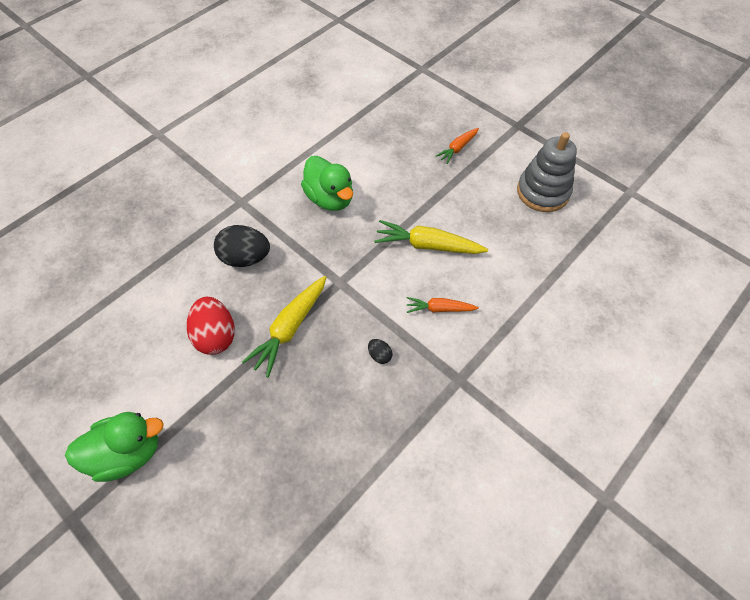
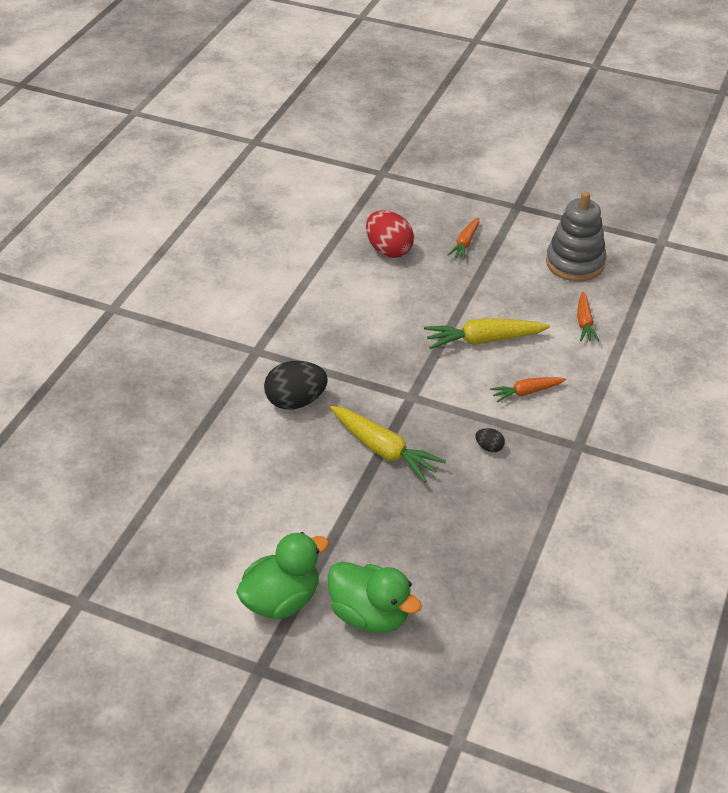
camera: 20 degrees left, 15 degrees down
red egg [187,297,235,355] -> red egg moved to [366,210,414,258]
yellow carrot [242,276,326,377] -> yellow carrot turned 60 degrees counterclockwise [330,406,446,482]
green duck [301,156,353,211] -> green duck moved to [328,562,422,633]
none -> orange carrot [577,292,599,341]

